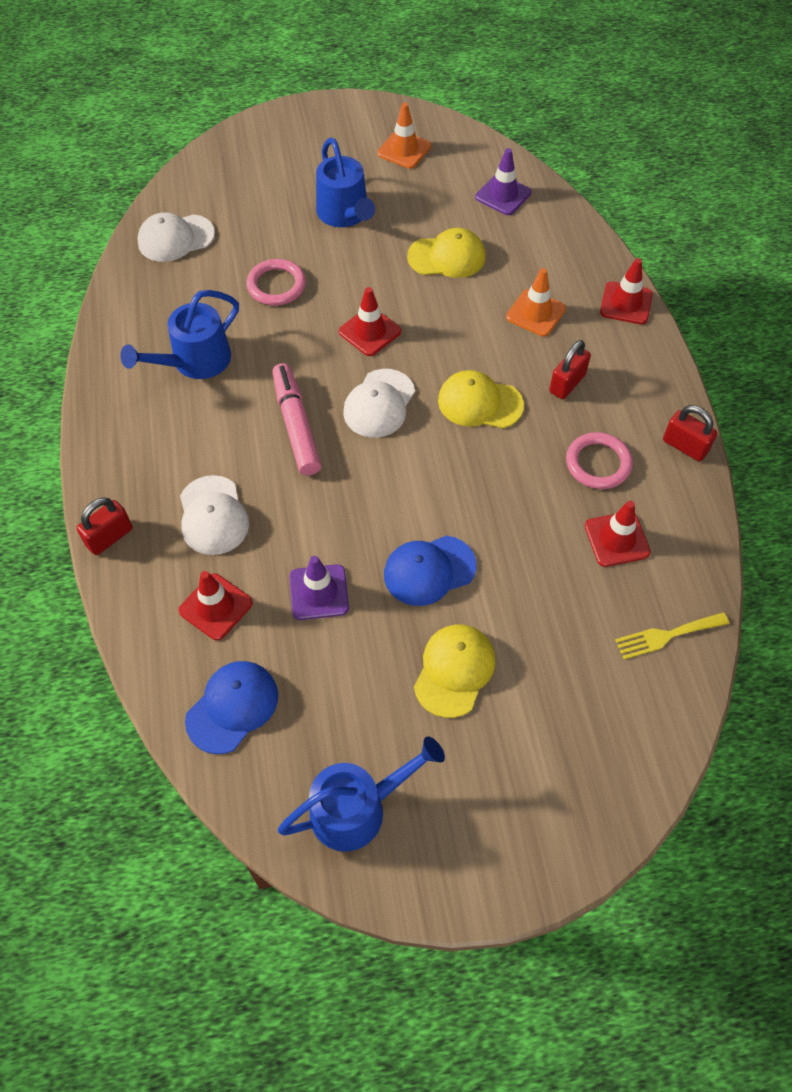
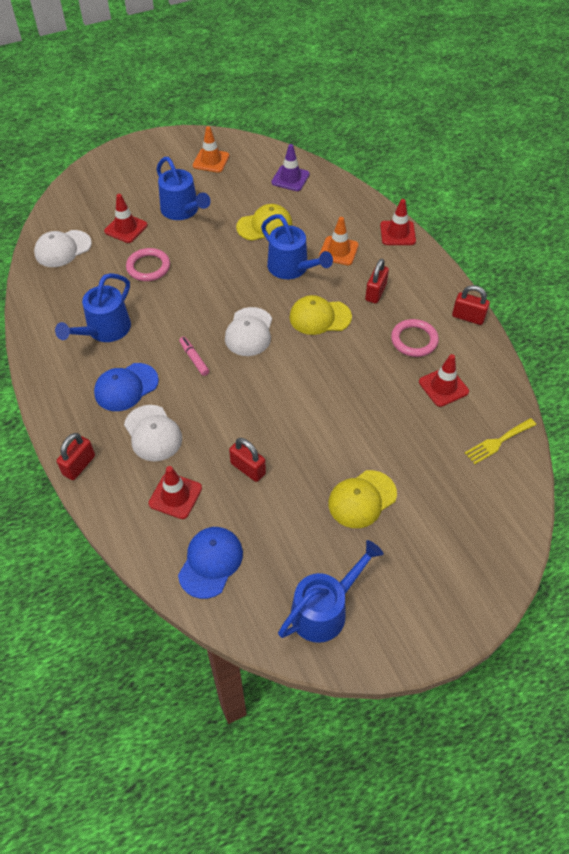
camera: 15 degrees left, 5 degrees down
pink marker [272,363,321,476] -> pink marker [179,337,209,376], size x0.53
purple traffic cone [289,556,349,620] -> red padlock [229,438,266,482]
red traffic cone [339,287,401,356] -> red traffic cone moved to [104,194,147,243]
blue cap [384,536,477,606] -> blue cap moved to [94,363,159,411]
yellow cap [414,625,495,718] -> yellow cap turned 135 degrees counterclockwise [328,470,397,528]
none -> blue watering can [261,214,333,279]

